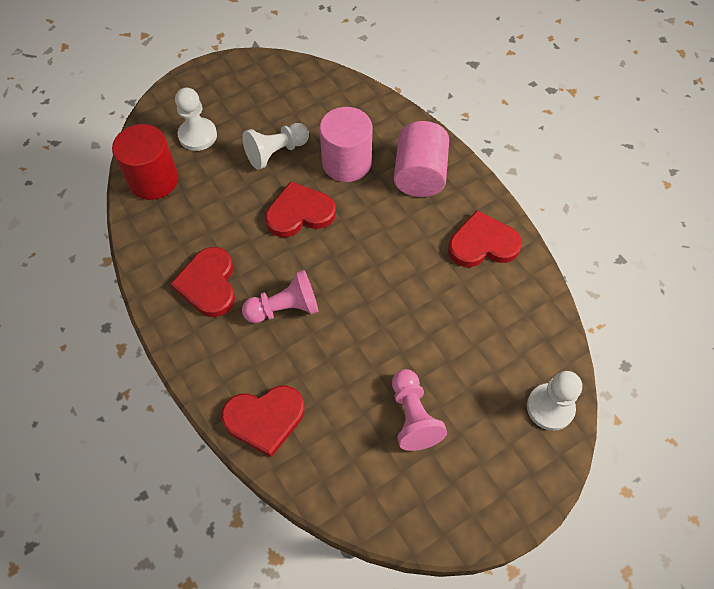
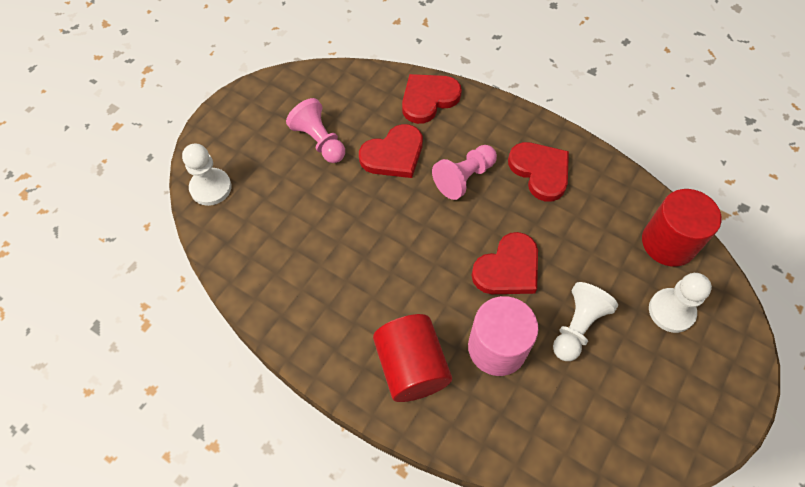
camera: 155 degrees right, 0 degrees up
pink cylinder [394,121,449,197] -> red cylinder [373,314,452,402]
red heart [448,210,522,267] -> red heart moved to [359,124,423,178]

